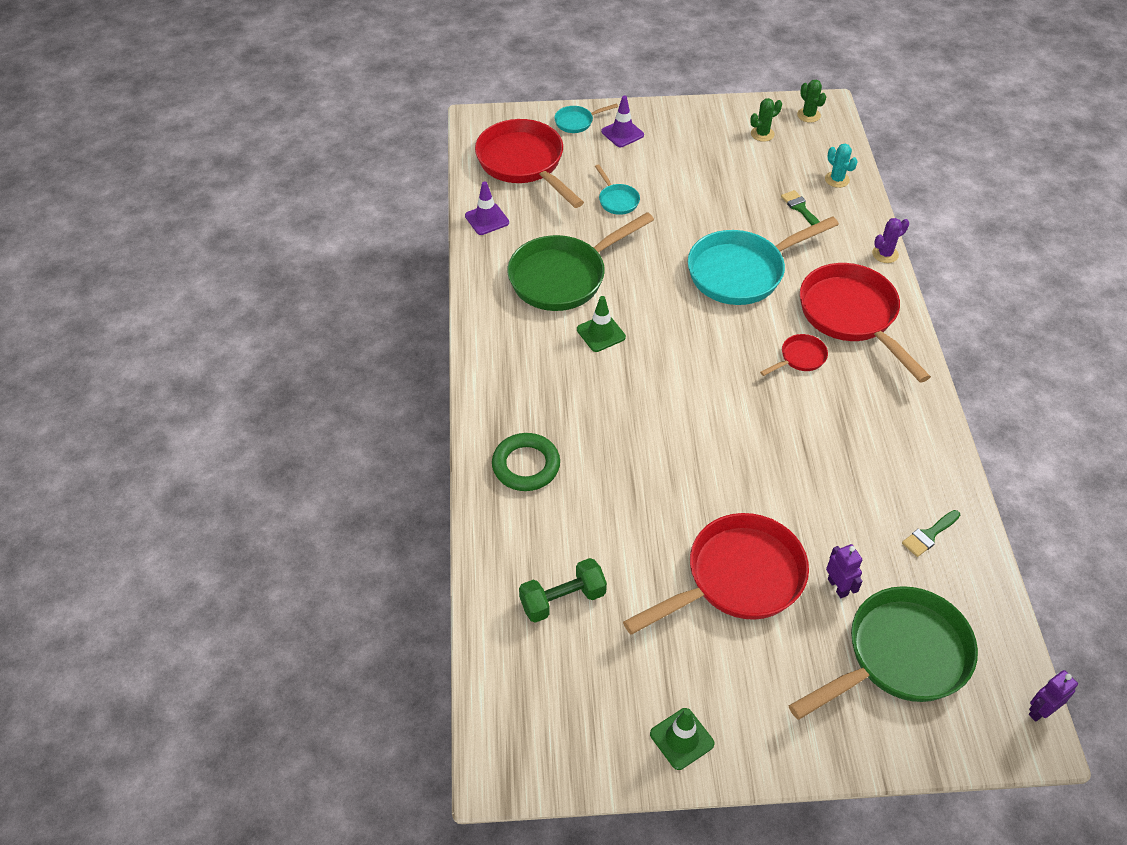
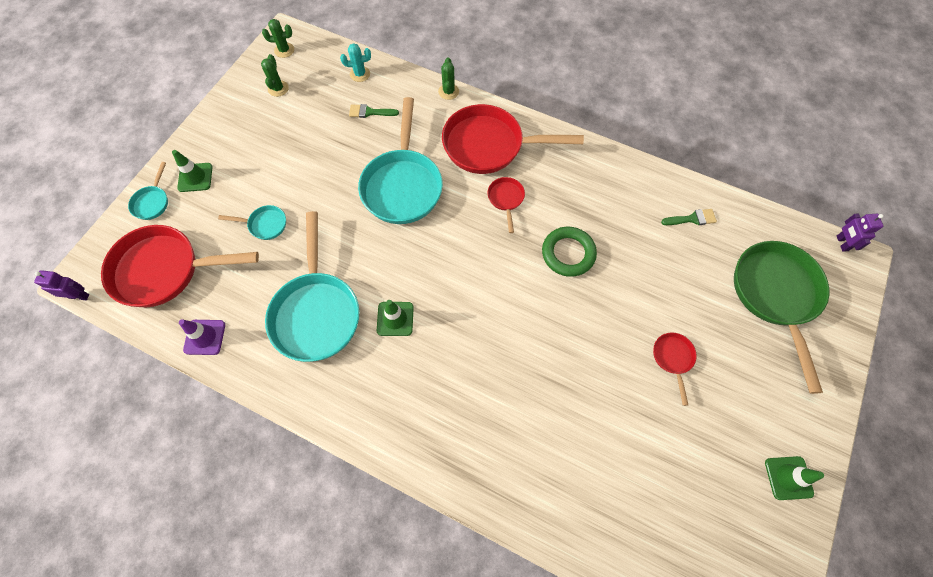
camera: 60 degrees left, 15 degrees up
green ring [492,433,560,491] -> green ring moved to [542,227,597,277]
green pan [507,212,654,311] -> turquoise pan [265,211,360,362]
green dumbbell [519,558,607,623] -> none
purple traffic cone [601,96,644,147] -> green traffic cone [172,150,212,192]
red pan [623,513,809,635] -> red pan [653,332,697,406], size x0.45
purple robot [826,544,863,598] -> purple robot moved to [34,270,89,300]
purple cactus [872,218,909,263] -> green cactus [438,57,459,100]
green brush [902,510,960,557] -> green brush turned 90 degrees counterclockwise [661,209,717,225]

